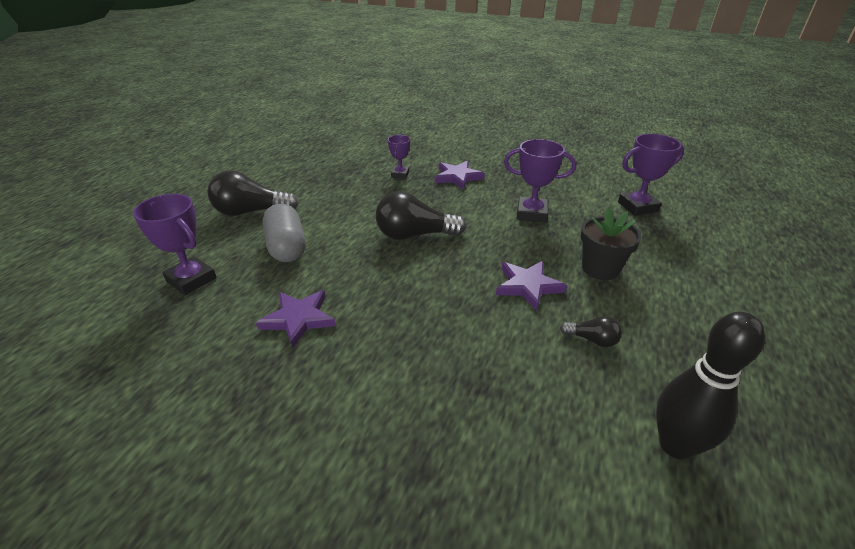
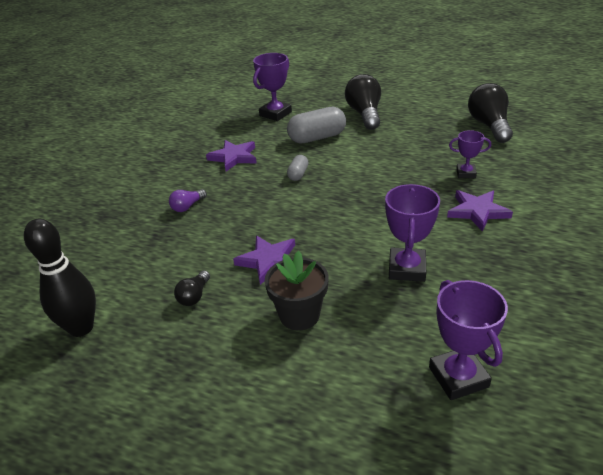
camera: 90 degrees right, 0 degrees up
black light bulb [376,191,466,240] -> black light bulb moved to [468,83,513,143]
none -> purple light bulb [169,189,207,212]
none -> grey capsule [287,155,309,181]

